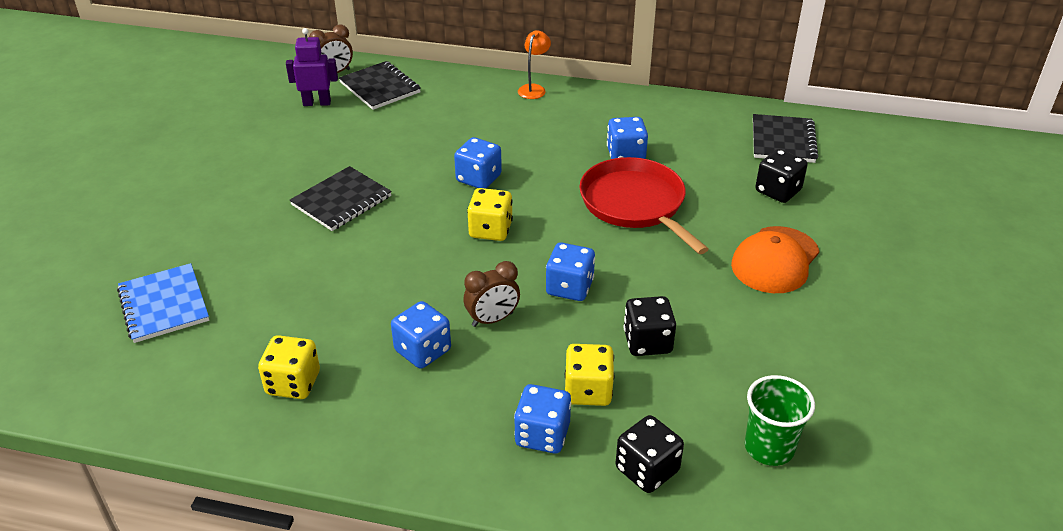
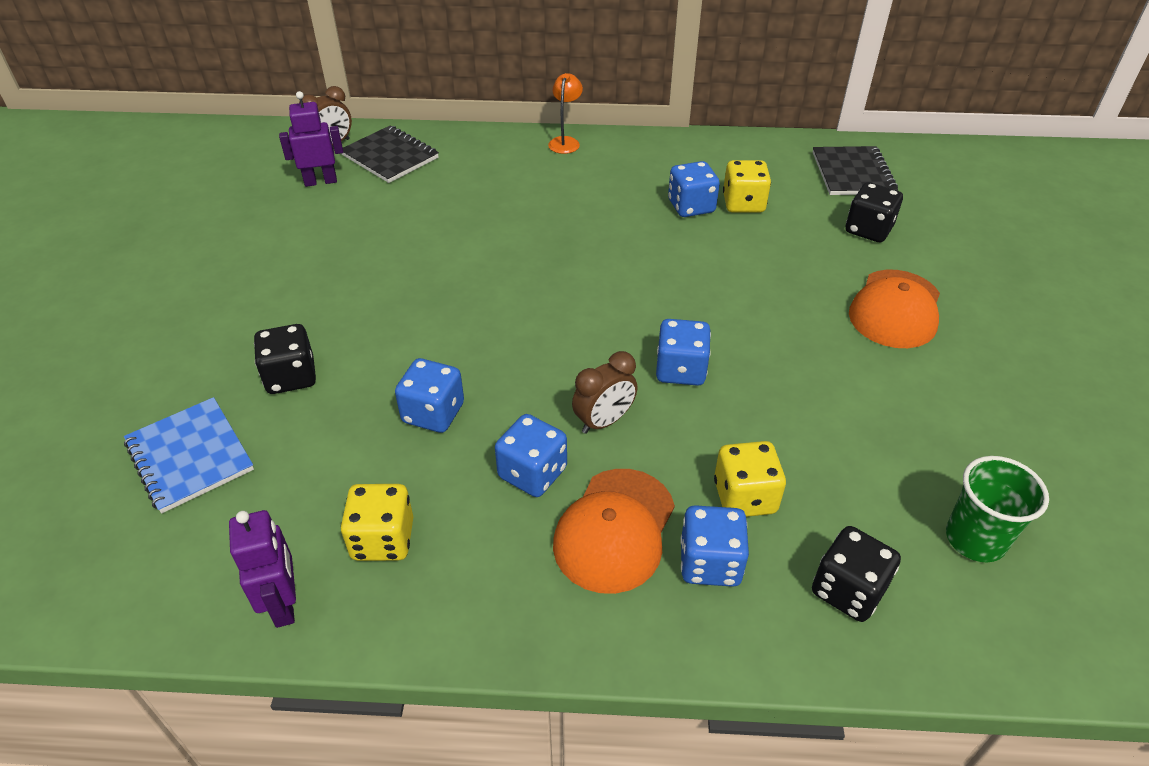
camera: 10 degrees left, 5 degrees up
black notebook [290,166,392,231] -> none
blue dice [454,137,502,189] -> blue dice moved to [395,358,464,433]
yellow dice [467,188,513,241] -> yellow dice moved to [723,160,771,213]
red pan [579,157,708,254] -> none
black dice [624,296,676,356] -> black dice moved to [254,324,316,394]
none -> purple robot [229,510,296,628]
none -> orange cap [553,469,675,594]

